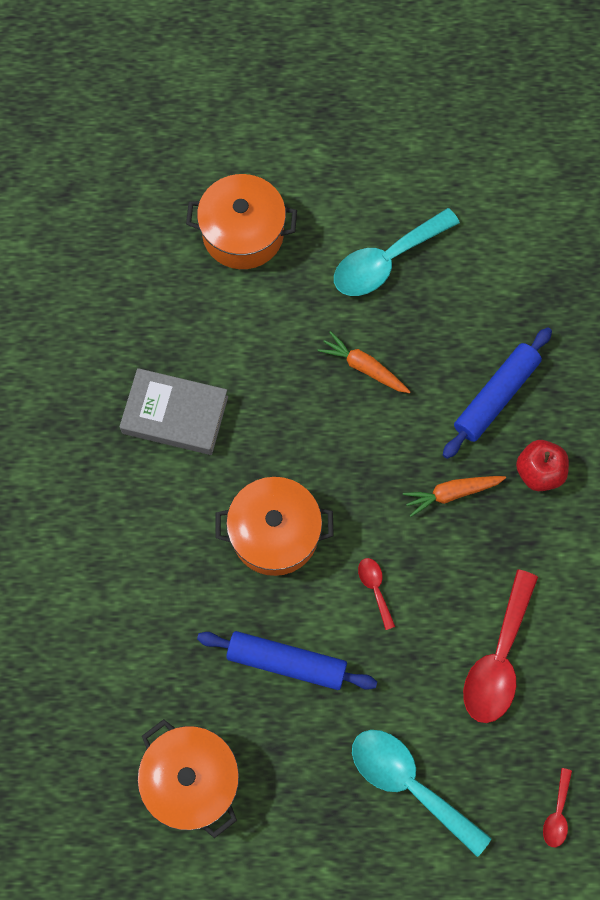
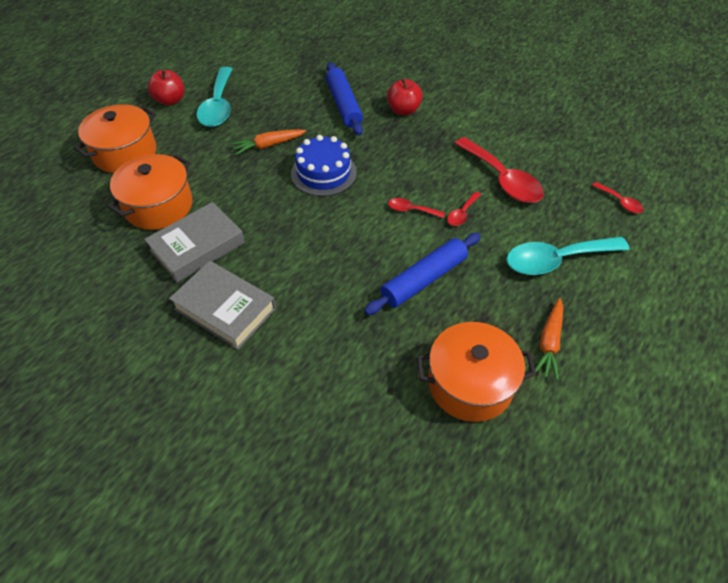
camera: 55 degrees left, 20 degrees down
orange pot [215,477,334,576] -> orange pot moved to [108,154,193,230]
orange carrot [403,476,506,517] -> orange carrot moved to [535,298,563,380]
none -> red apple [148,69,185,106]
none -> grey book [169,261,276,350]
none -> blue cake [291,135,357,196]
none -> red spoon [447,192,481,226]

